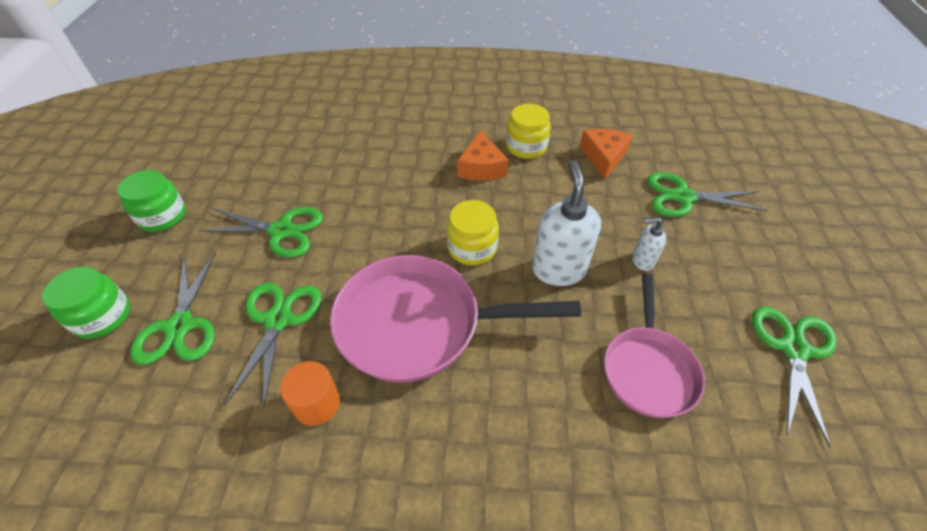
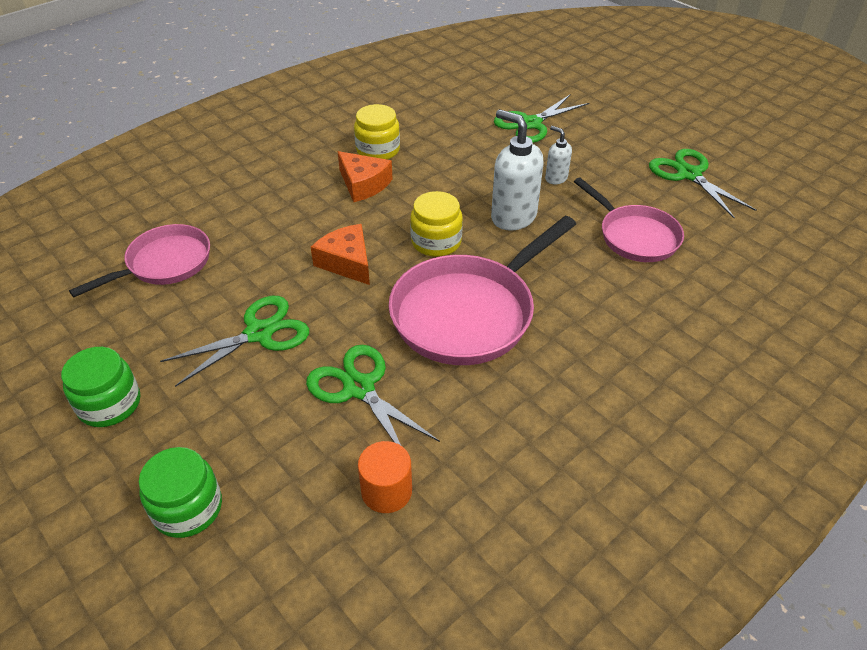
camera: 45 degrees left, 5 degrees down
green scissors [130,251,216,365] -> none
orange cylinder [280,361,340,426] -> orange cylinder moved to [358,441,412,513]
orange cheese [580,129,633,179] -> orange cheese moved to [311,224,370,285]
white soap dispenser [632,217,666,271] -> white soap dispenser turned 90 degrees clockwise [545,126,572,185]
none -> pink pan [69,224,210,297]

